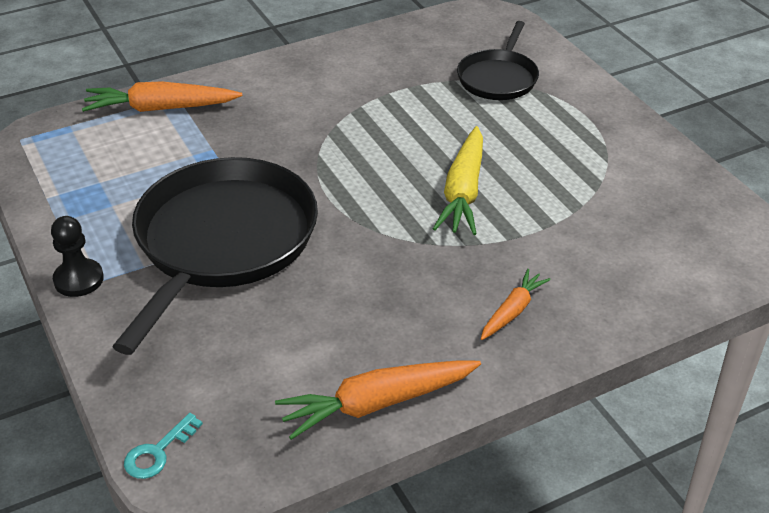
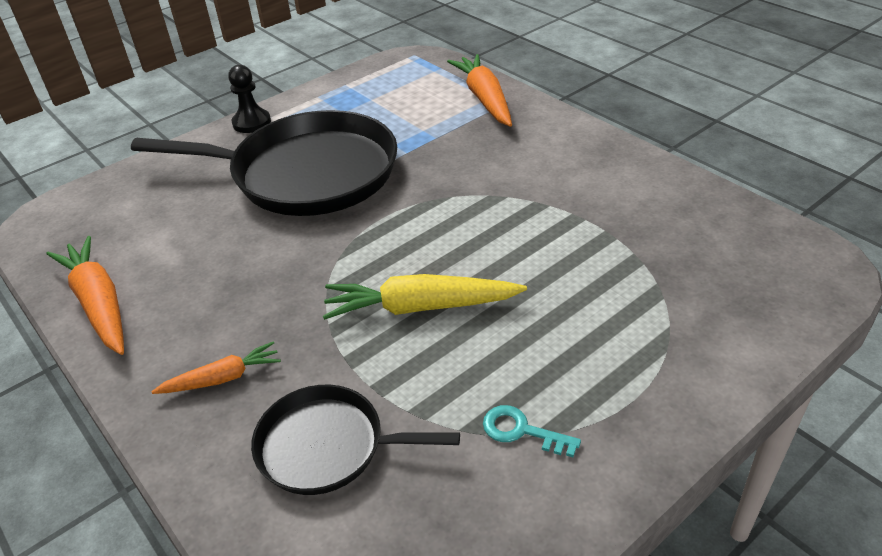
camera: 80 degrees right, 0 degrees up
turquoise key [124,413,203,479] -> turquoise key moved to [483,405,581,457]
black pan [457,21,539,100] -> black pan moved to [251,385,460,495]
orange carrot [481,269,551,340] -> orange carrot turned 45 degrees counterclockwise [151,341,281,394]

